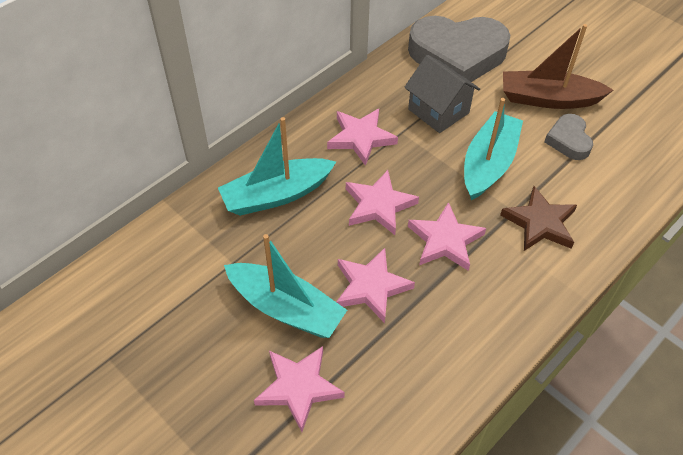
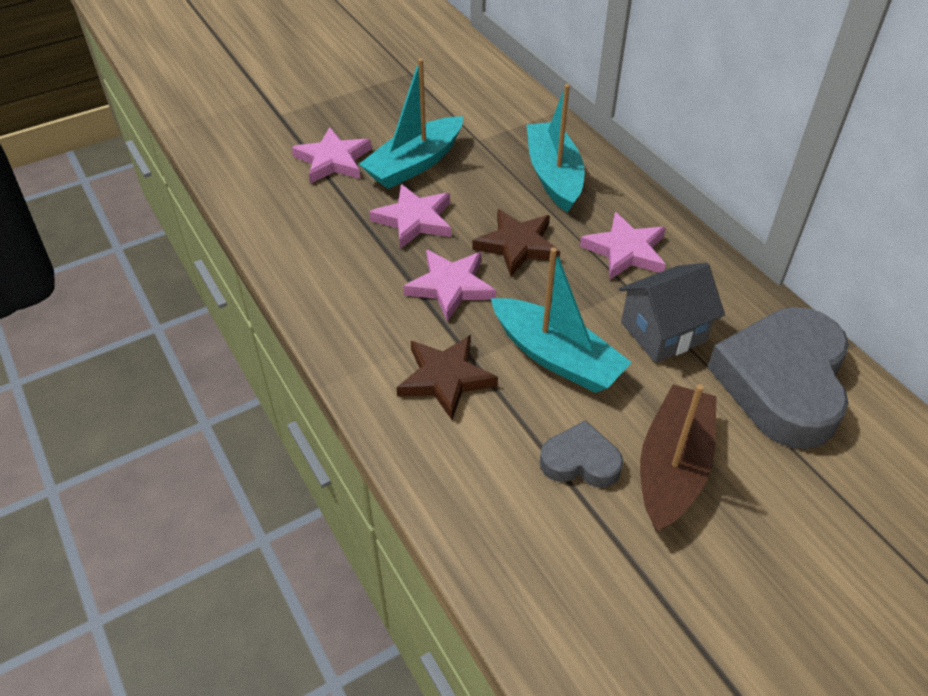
camera: 105 degrees right, 5 degrees down
pink star [346,170,419,235] -> brown star [472,209,560,277]

